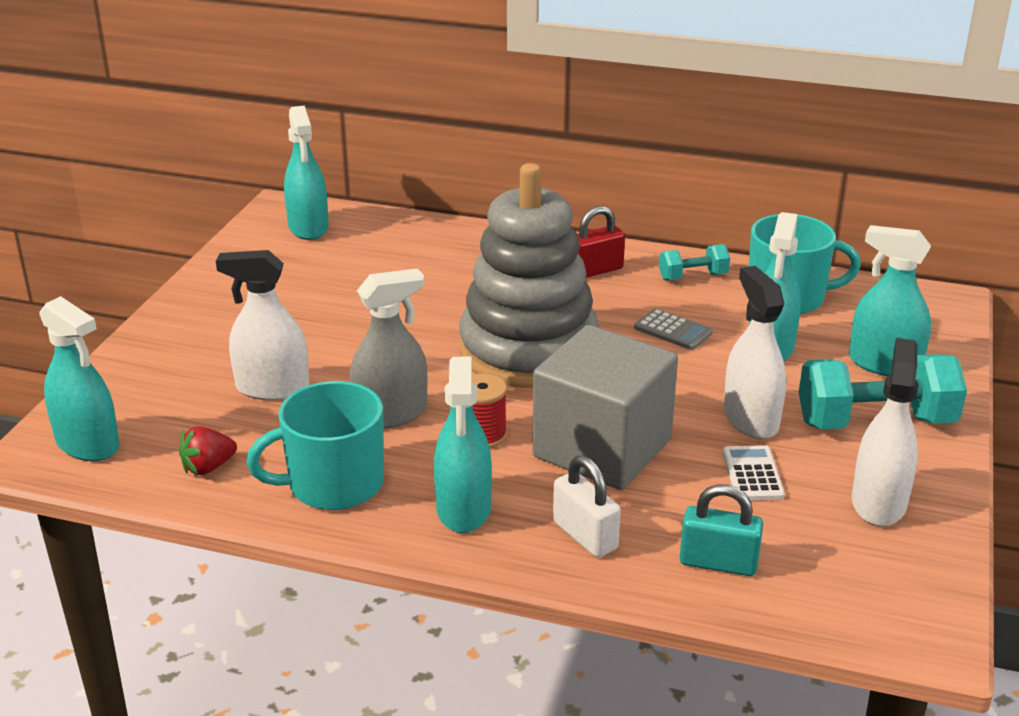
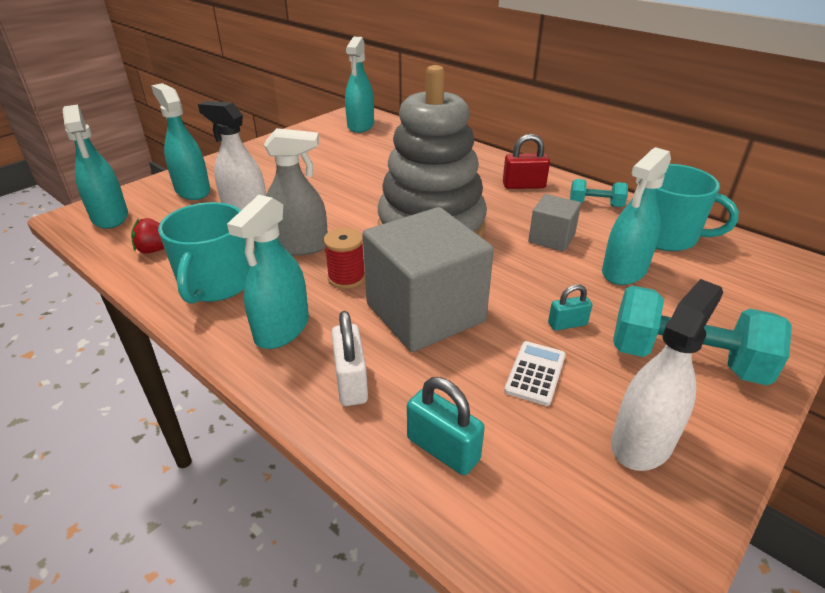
camera: 25 degrees right, 5 degrees up
turquoise mug [247,381,384,510] -> turquoise mug turned 90 degrees counterclockwise [158,202,250,304]
grey calculator [634,309,713,350] -> grey cube [528,194,581,252]
white spray bottle [724,266,786,439] -> turquoise padlock [548,284,592,331]
turquoise spray bottle [849,225,931,376] -> turquoise spray bottle moved to [151,83,210,200]

